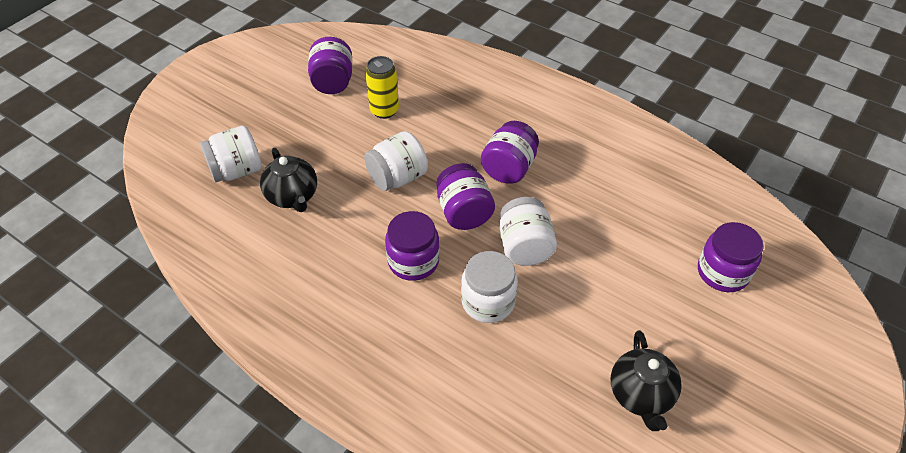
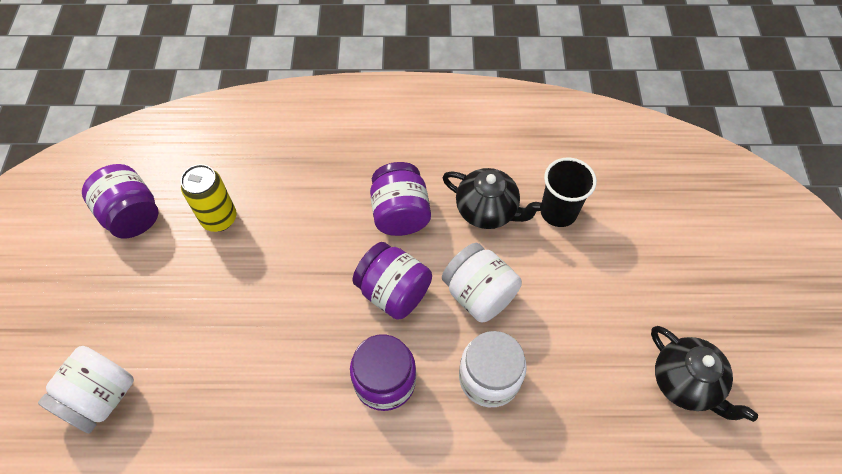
camera: 35 degrees left, 10 degrees up
black teapot [260,148,317,212] -> black teapot moved to [442,168,545,229]
white jar [364,131,428,191] -> none
purple jar [698,222,764,292] -> none
none -> black cup [541,158,597,227]

